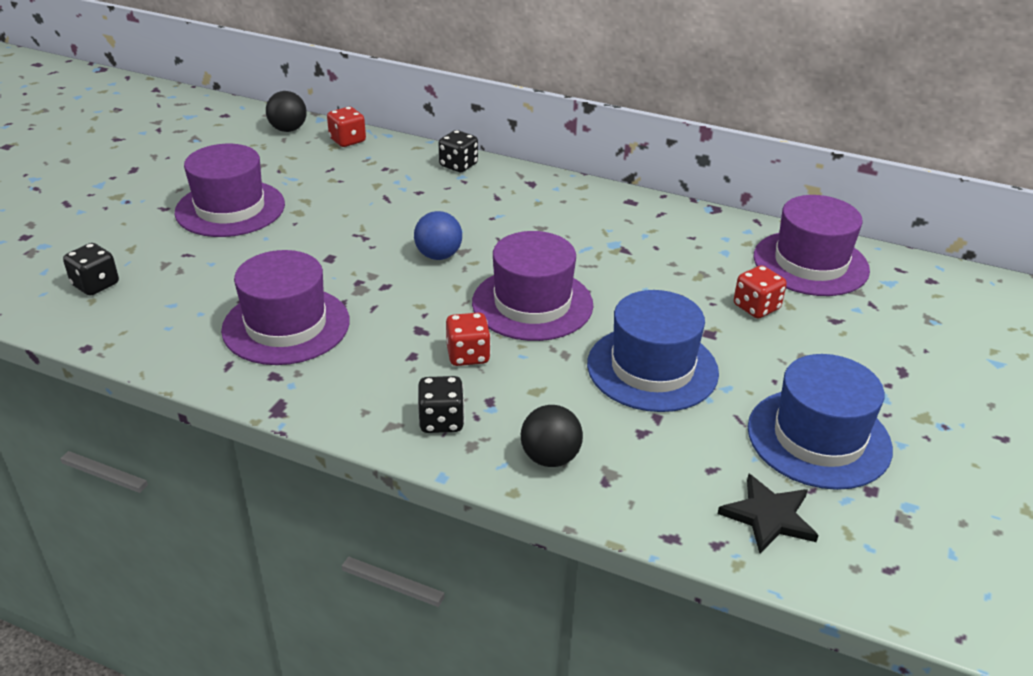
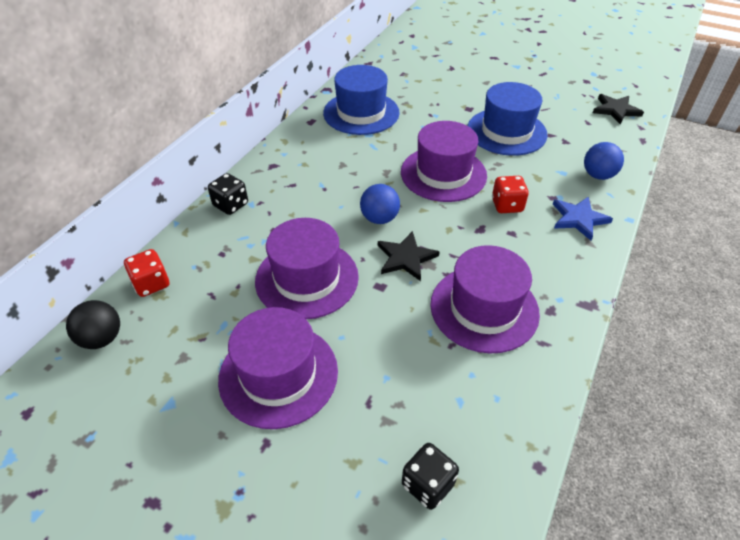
camera: 85 degrees left, 10 degrees up
black dice [418,376,465,433] -> blue star [553,197,613,241]
black ball [521,405,583,467] -> blue ball [584,142,624,180]
red dice [734,265,787,319] -> none
blue hat [748,354,893,490] -> blue hat moved to [323,65,400,135]
purple hat [754,195,870,296] -> purple hat moved to [255,218,359,319]
none -> black star [378,231,439,281]

